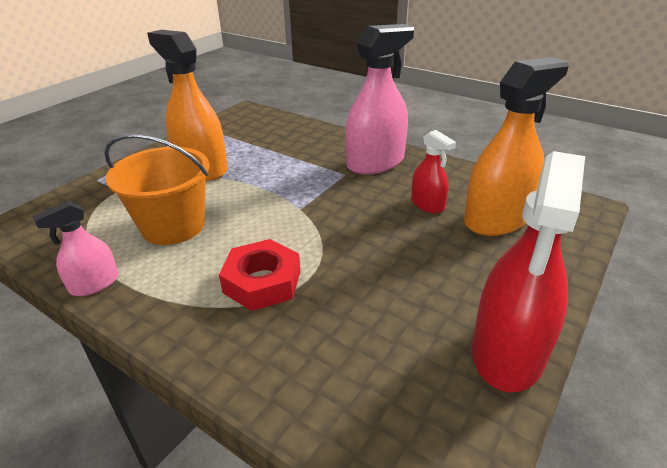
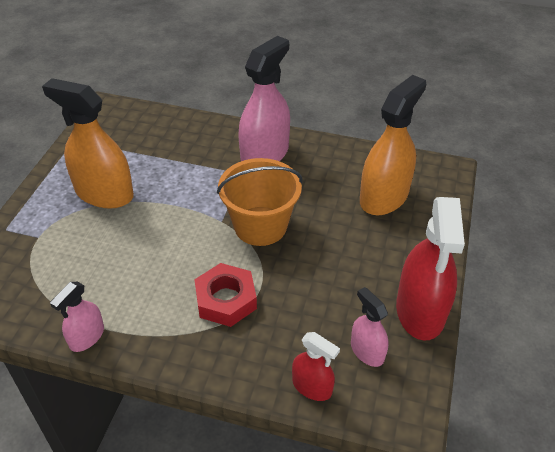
camera: 20 degrees left, 10 degrees up
orange bucket [104,134,210,245] -> orange bucket moved to [217,158,302,246]
red spray bottle [411,130,456,213] -> red spray bottle moved to [292,332,340,401]
none -> pink spray bottle [351,287,389,367]

